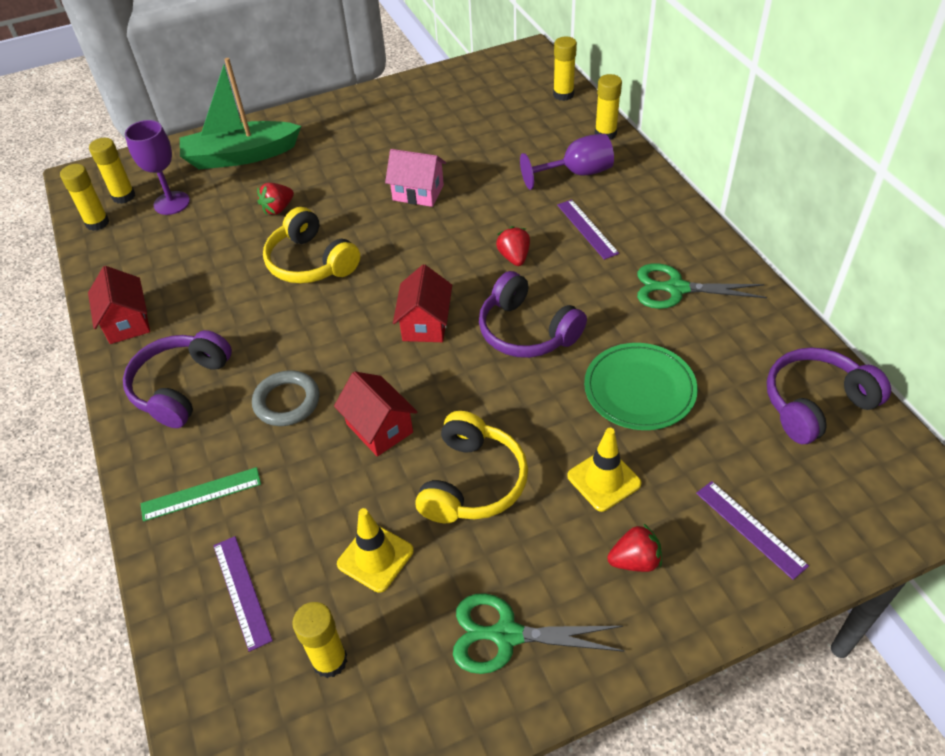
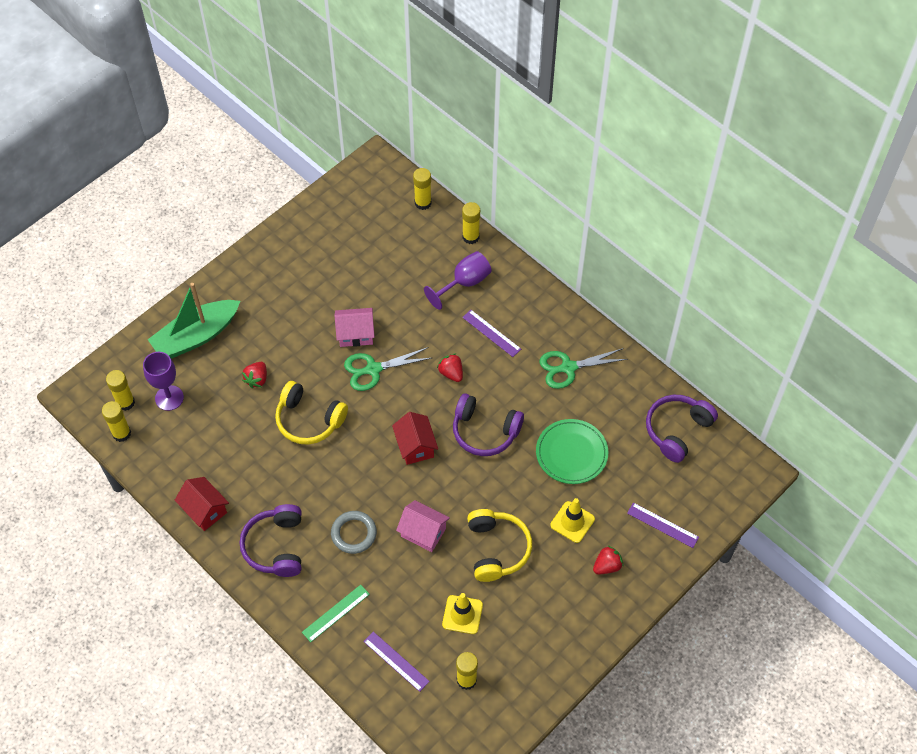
camera: 25 degrees left, 10 degrees up
red house [334,371,417,457] -> pink house [396,500,450,552]
green scissors [453,593,625,674] -> green scissors moved to [344,347,431,391]

